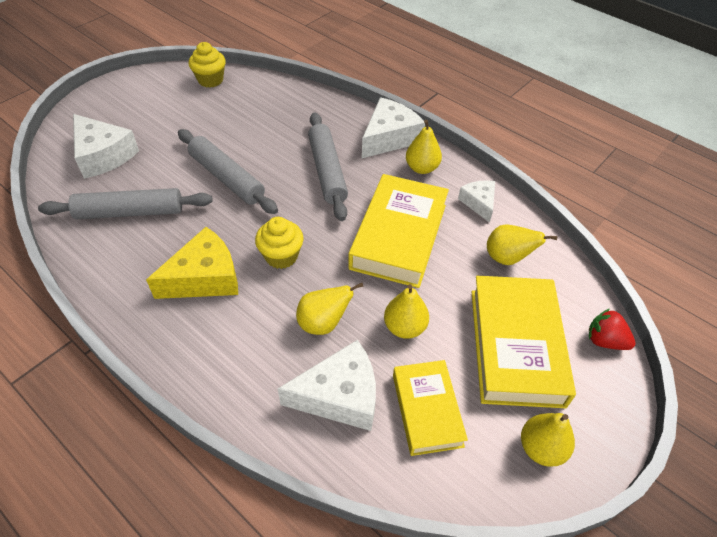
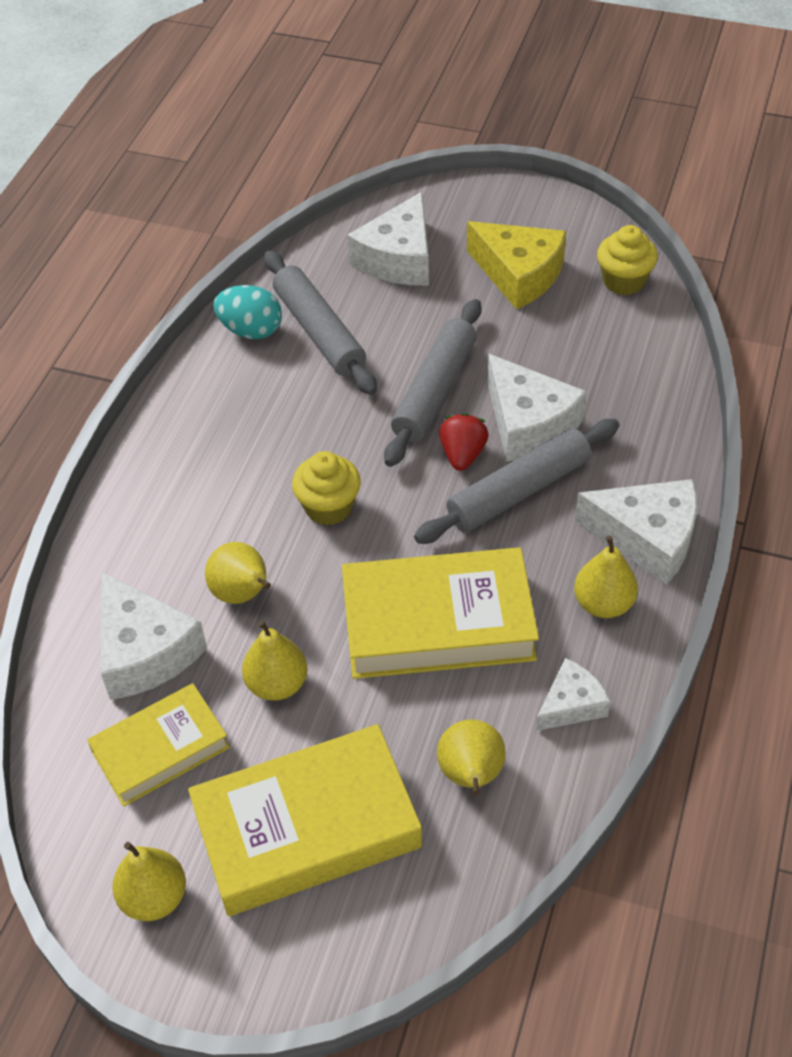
camera: 70 degrees right, 0 degrees up
yellow cheese [146,227,238,299] -> yellow cheese moved to [467,221,566,309]
red strawberry [589,309,636,350] -> red strawberry moved to [439,413,489,471]
none -> turquoise egg [213,285,282,339]
none -> white cheese [487,354,587,462]

